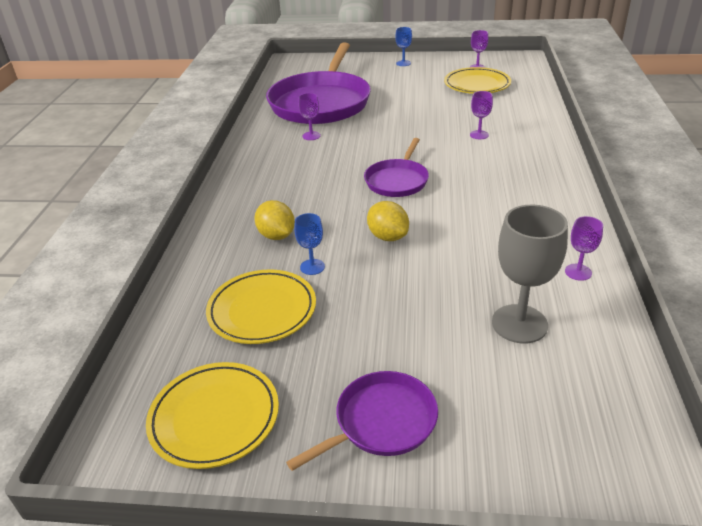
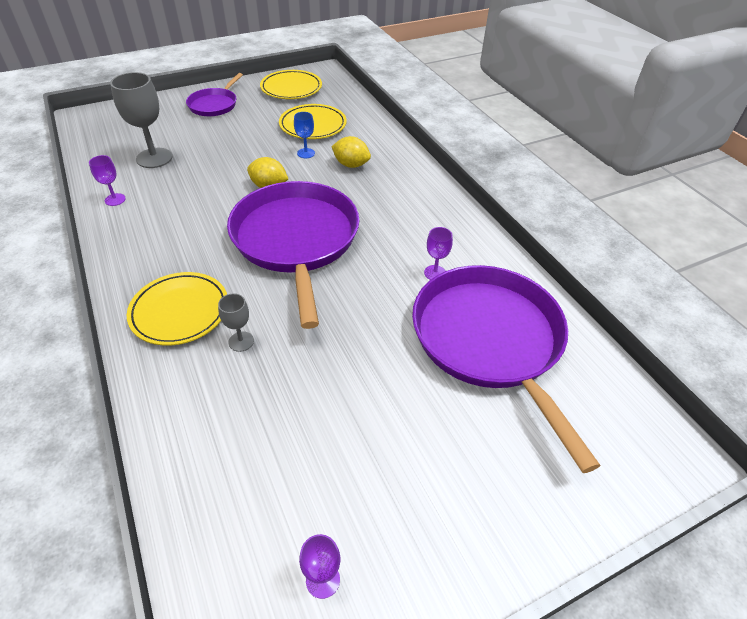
camera: 145 degrees right, 10 degrees up
purple pan [364,138,429,197] -> purple pan [227,181,360,329], size x2.00
blue goblet [395,27,412,66] -> none
yellow plate [444,67,511,94] -> yellow plate moved to [127,272,227,346]
purple goblet [470,91,493,139] -> grey goblet [218,293,254,352]

